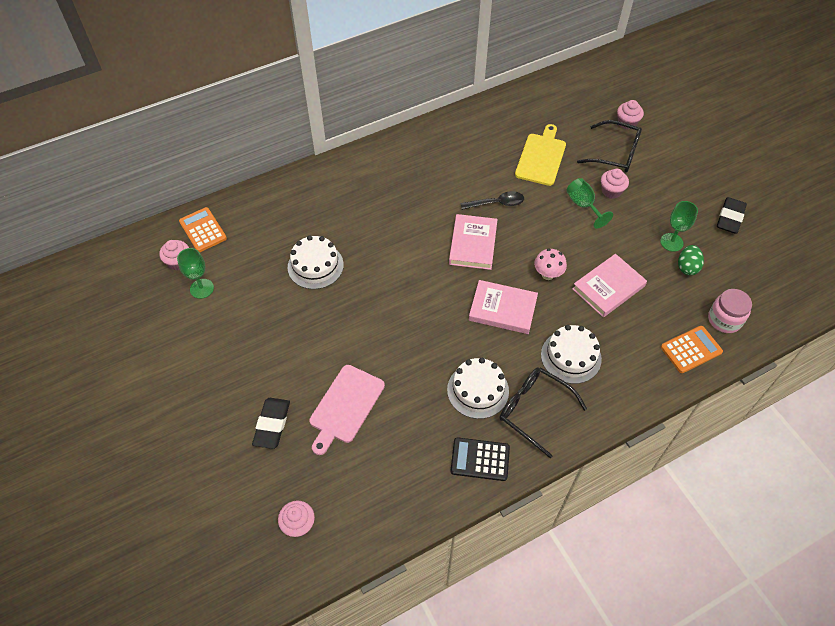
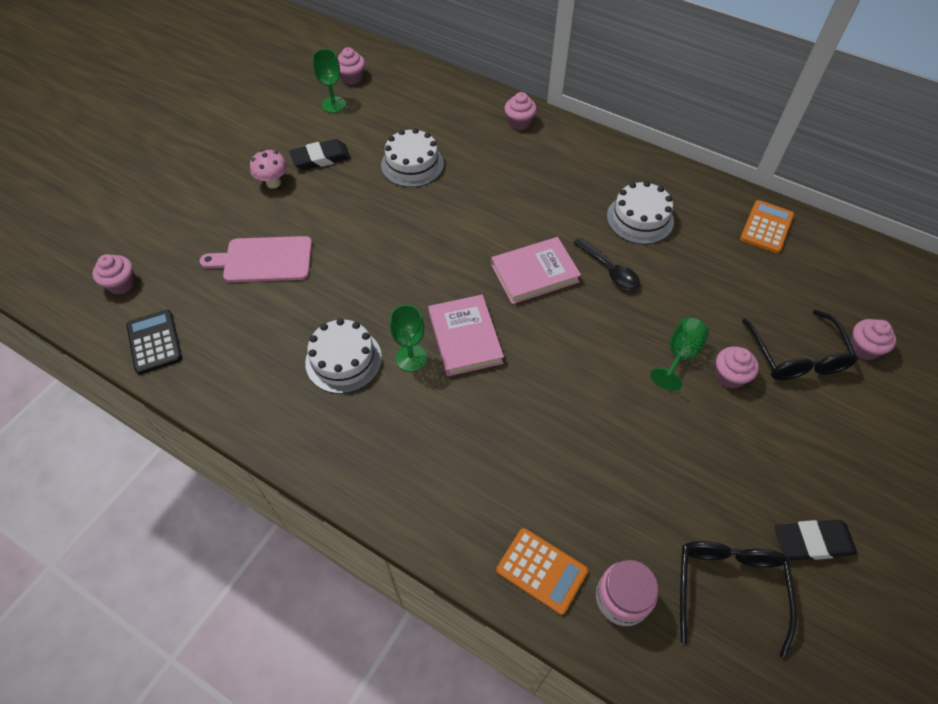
camera: 60 degrees right, 0 degrees up
orange calculator [179,207,227,252] -> orange calculator moved to [740,200,794,253]
black eraser [252,398,290,449] -> black eraser moved to [289,139,351,170]
black calculator [450,437,510,481] -> black calculator moved to [126,309,182,374]
black glasses [500,367,587,458] -> black glasses moved to [680,541,797,658]
yellow cutting board [515,124,566,186] -> none
pink mushroom [534,249,567,280] -> pink mushroom moved to [250,150,287,189]
white cake [541,325,602,384] -> white cake moved to [607,181,674,244]
pink book [572,254,647,317] -> none
green goblet [660,201,698,252] -> green goblet moved to [390,305,427,372]
green egg [678,245,704,275] -> none
none -> pink cupcake [505,92,537,130]

